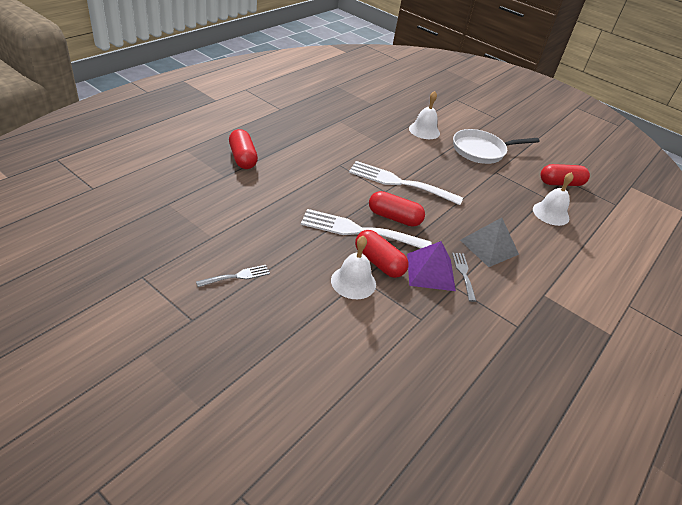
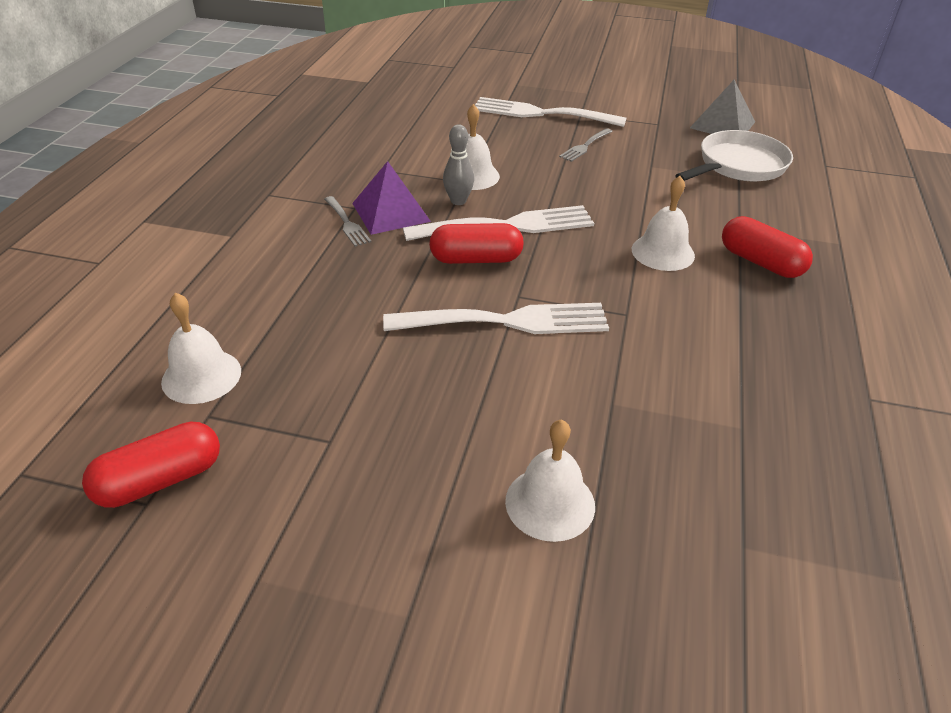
camera: 160 degrees right, 0 degrees up
red capsule [355,230,409,278] -> grey bowling pin [443,124,474,205]
white pan [453,129,540,164] -> white pan moved to [675,130,793,181]
grey pyramid [460,218,519,267] -> grey pyramid moved to [690,80,755,134]
none -> white fork [475,97,626,127]
none -> white bell [632,176,695,271]

